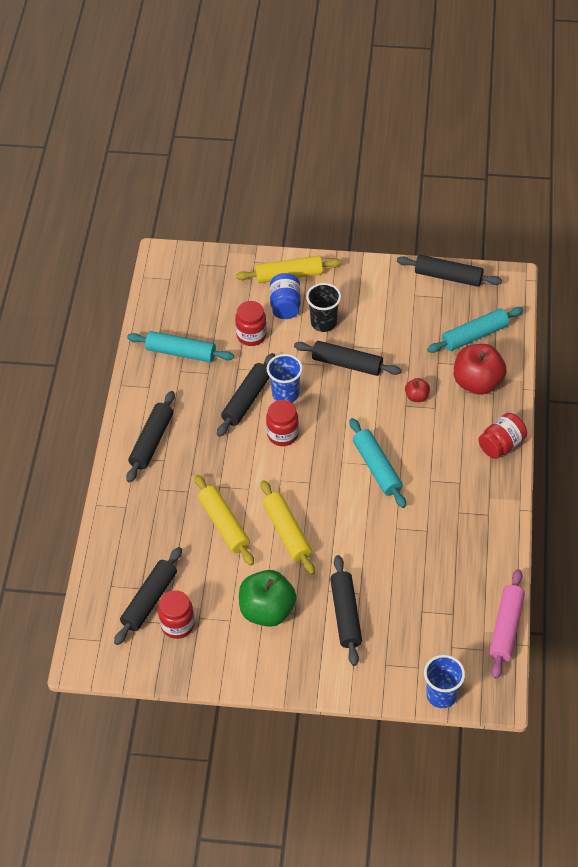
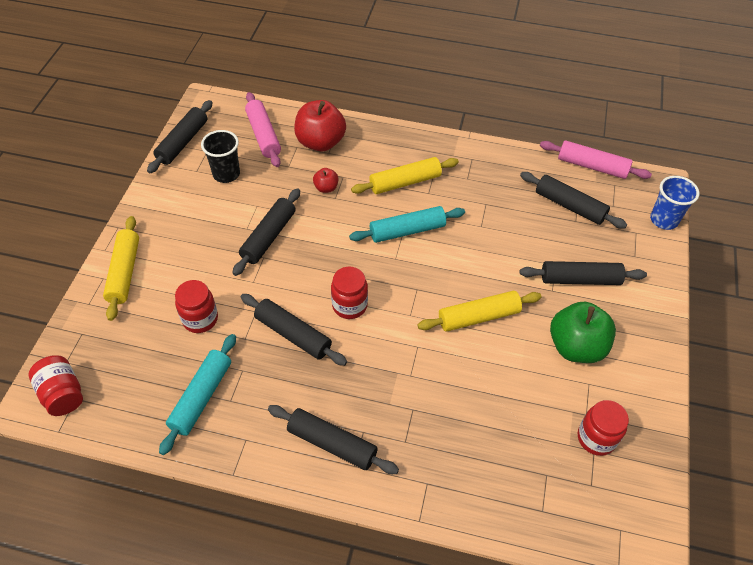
camera: 85 degrees left, 0 degrees up
black rolling pin [114,547,182,645] -> black rolling pin moved to [520,172,627,229]
yellow rolling pin [195,475,254,565] -> yellow rolling pin moved to [351,157,459,194]
blue cup [267,354,303,403] -> none
blue jar [270,273,300,319] -> none
black cup [306,283,341,332] -> black cup moved to [201,130,240,183]
turquoise rolling pin [427,307,524,353] -> pink rolling pin [245,92,281,167]
red jar [478,413,527,459] -> red jar moved to [29,355,83,416]

